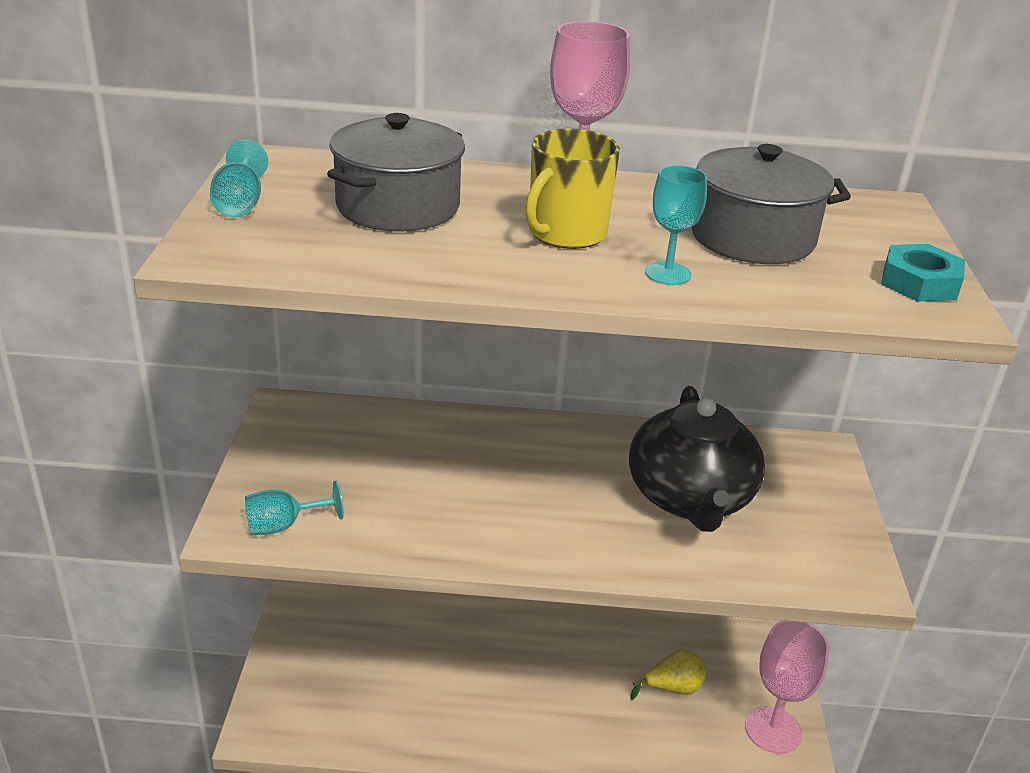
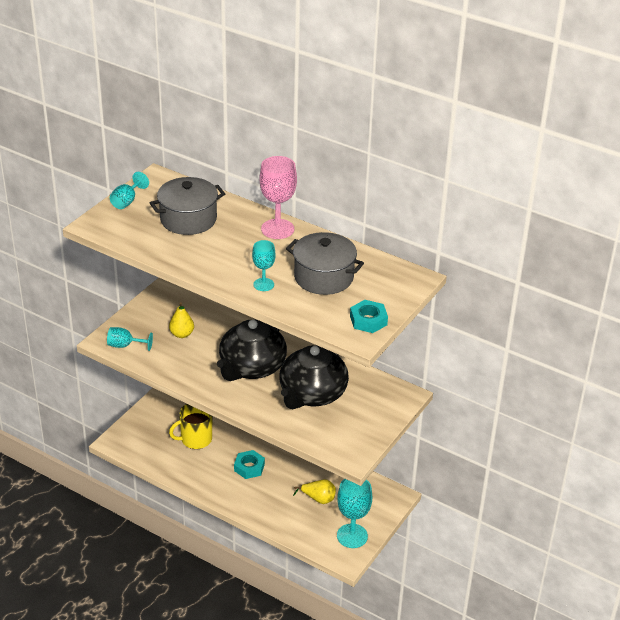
camera: 30 degrees right, 5 degrees up
yellow mug [525,129,620,249] -> yellow mug moved to [169,404,212,449]
pink goblet [745,621,829,754] -> turquoise goblet [337,479,372,548]
none -> yellow pear [169,302,194,338]
none -> black teapot [217,319,287,381]
none -> turquoise nut [234,450,265,479]

